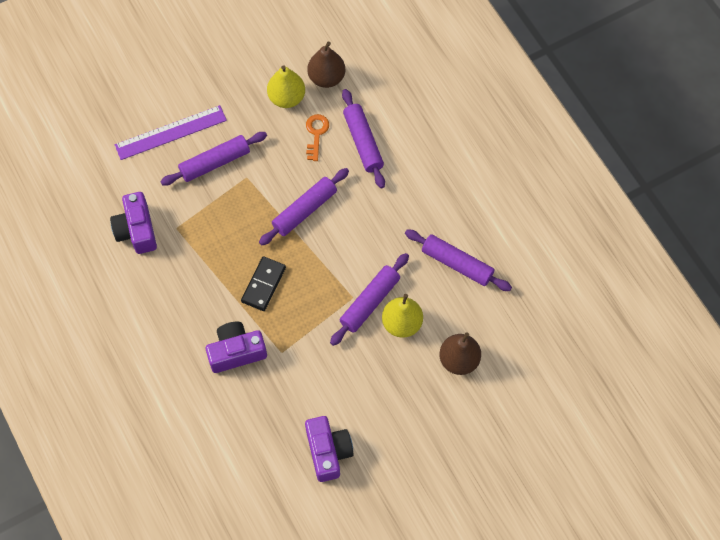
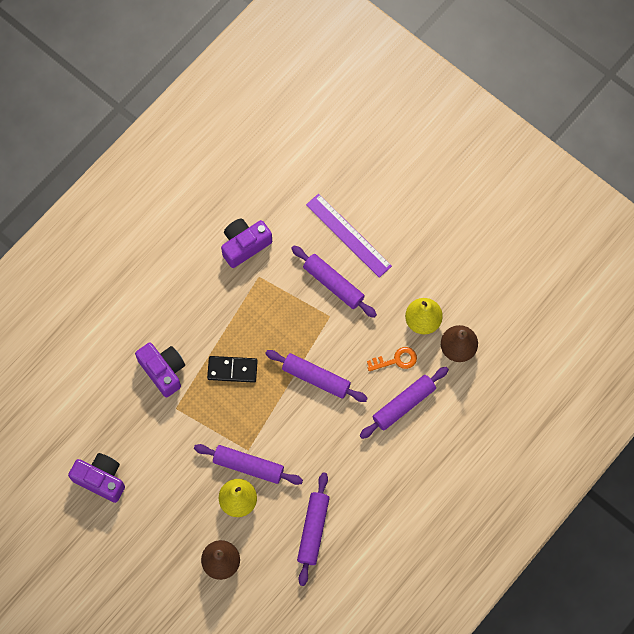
camera: 70 degrees right, 5 degrees up
purple camera [305,416,354,482] -> purple camera turned 120 degrees counterclockwise [68,453,125,503]

